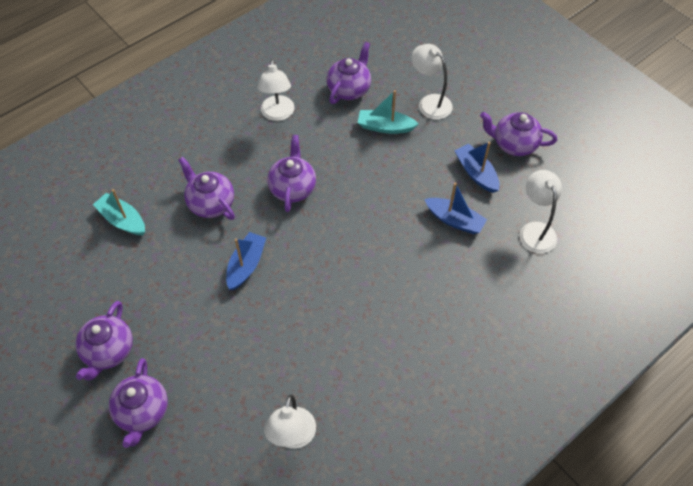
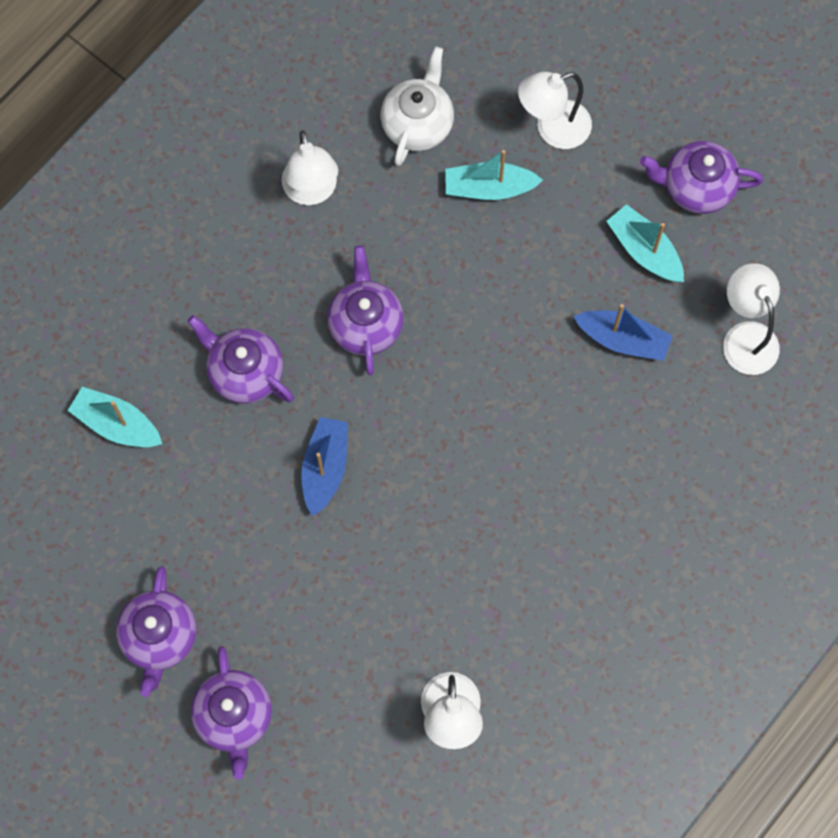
camera: 10 degrees left, 15 degrees up
purple teapot [327,42,371,104] -> white teapot [381,47,454,166]
white lamp [411,44,453,120] -> white lamp turned 60 degrees counterclockwise [518,71,592,149]
blue boat [454,142,500,193] -> turquoise boat [606,204,684,282]

